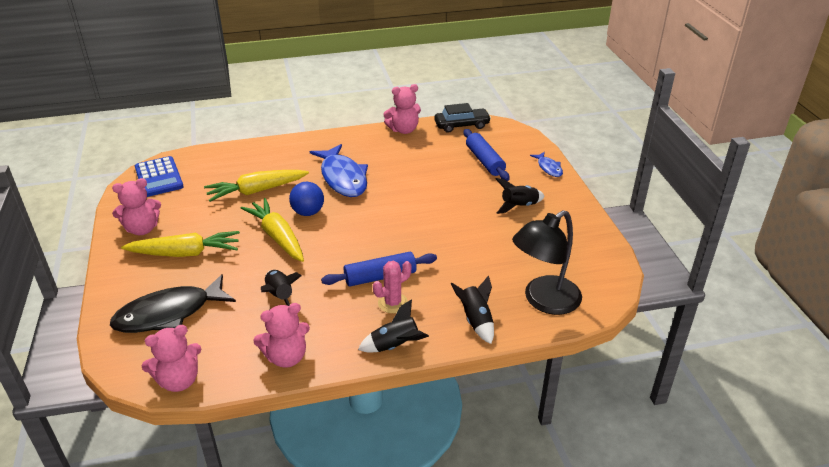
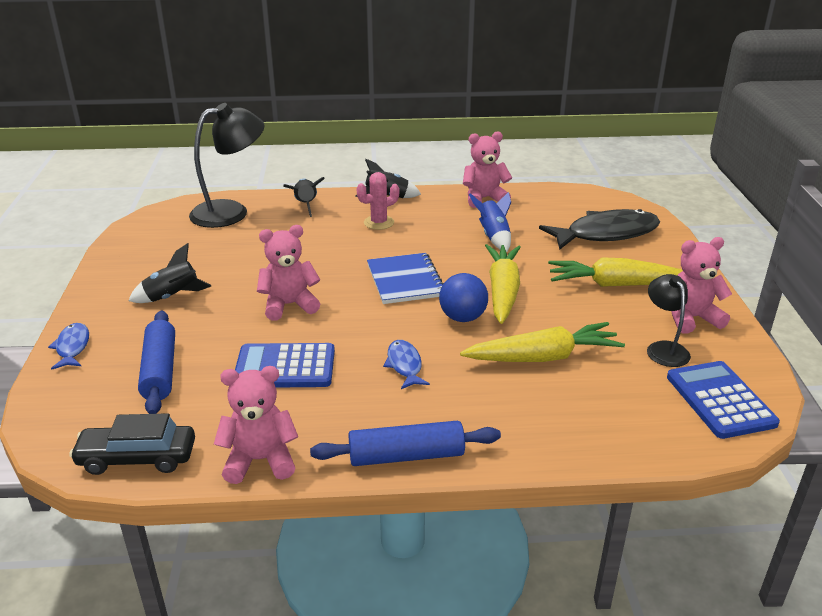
camera: 170 degrees left, 5 degrees down
pink teddy bear [142,325,201,392] -> pink teddy bear moved to [257,225,320,320]
yellow carrot [240,198,304,262] -> yellow carrot turned 150 degrees counterclockwise [485,244,521,324]
black rocket [261,270,302,306] -> blue rocket [469,192,511,252]
blue fish [310,144,368,197] -> blue fish [383,340,430,389], size x0.49
blue rolling pin [321,252,437,286] -> blue rolling pin moved to [310,421,501,466]
none -> blue calculator [235,343,335,388]
none -> blue notebook [367,253,444,304]
none -> black lamp [647,274,691,367]

